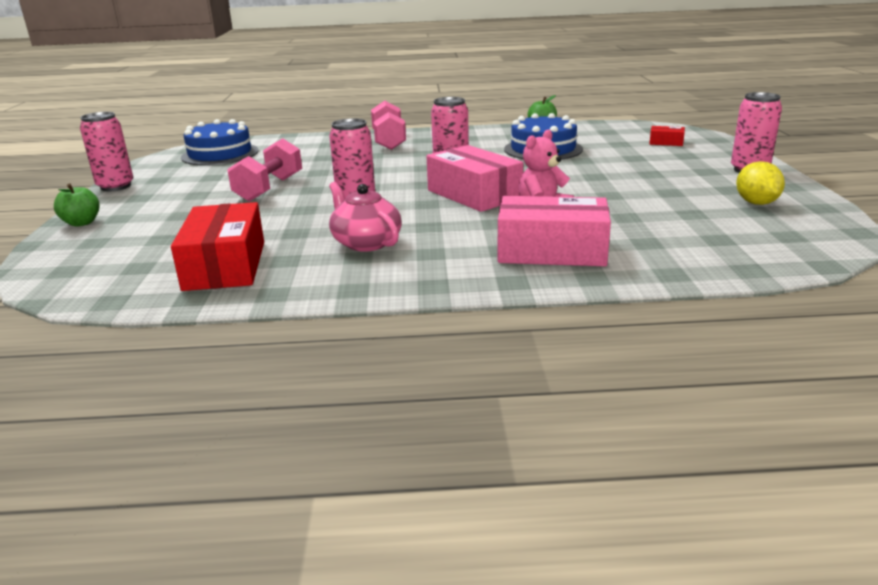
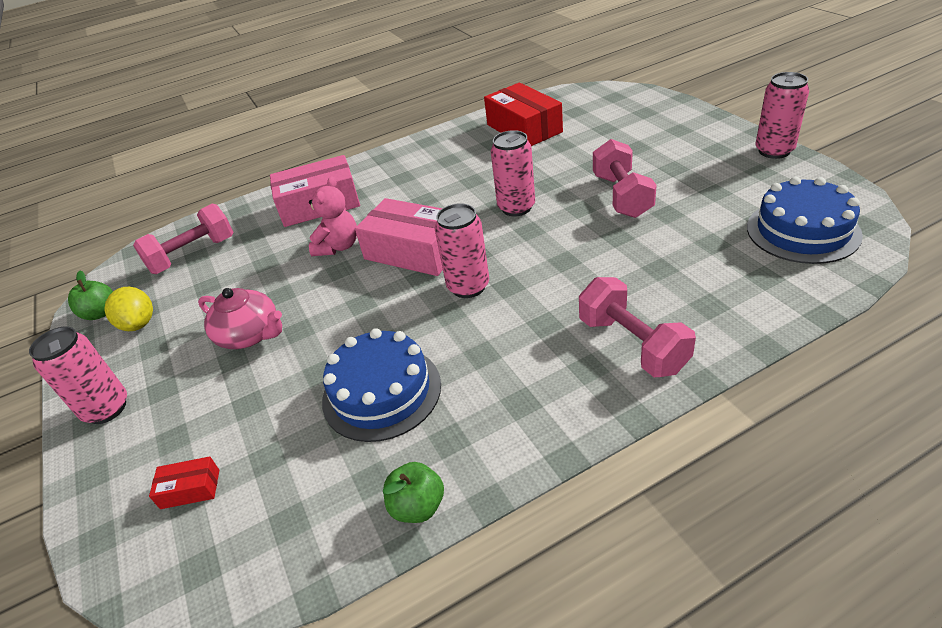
camera: 160 degrees right, 15 degrees up
green apple [54,183,99,227] -> green apple moved to [68,270,113,320]
pink teapot [329,182,402,252] -> pink teapot moved to [198,288,282,349]
none -> pink dumbbell [133,204,233,274]

